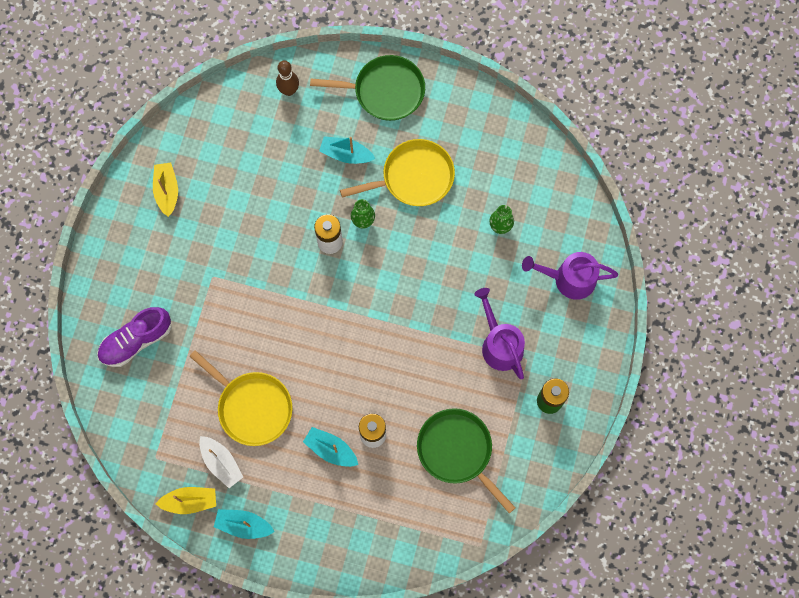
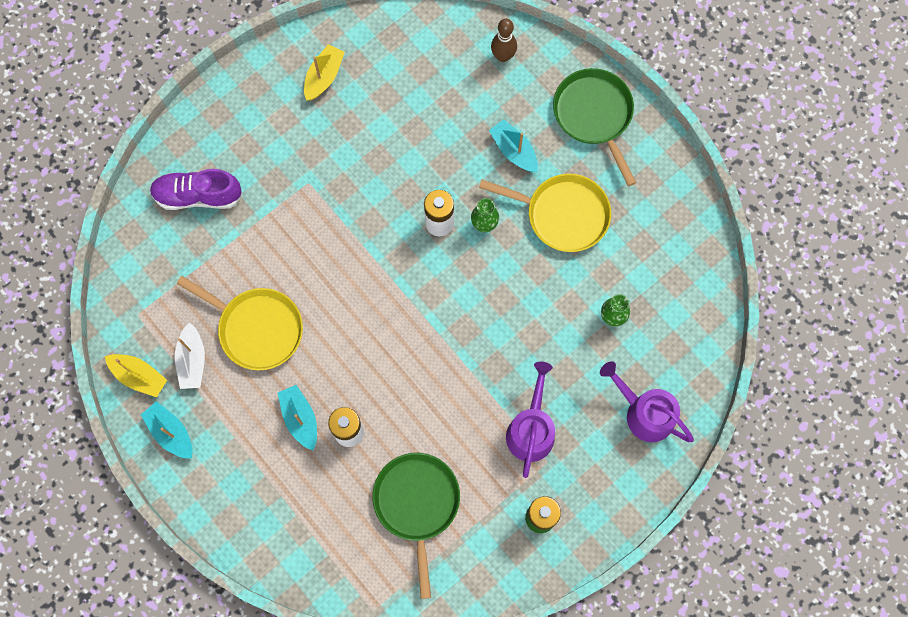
camera: 35 degrees right, 0 degrees up
yellow pan [189,350,293,446] -> yellow pan turned 45 degrees counterclockwise [177,276,303,370]
green pan [310,55,425,121] -> green pan turned 150 degrees counterclockwise [553,68,636,186]

